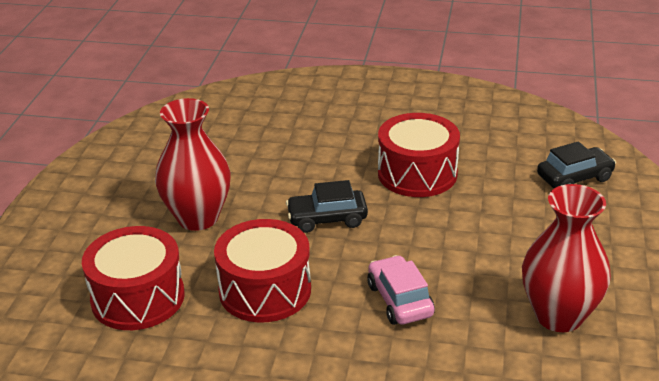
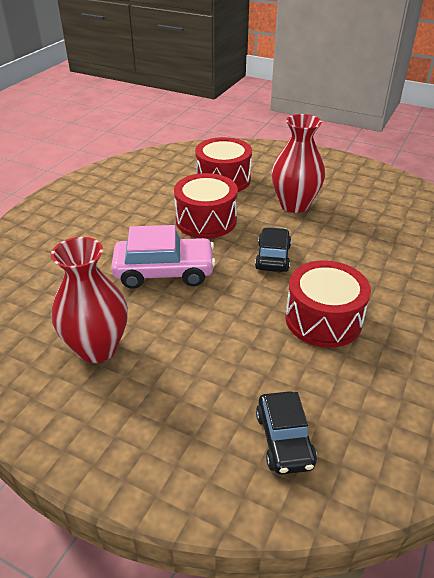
camera: 105 degrees right, 5 degrees up
pink car [367,255,435,325] -> pink car [111,225,216,289], size x1.54

